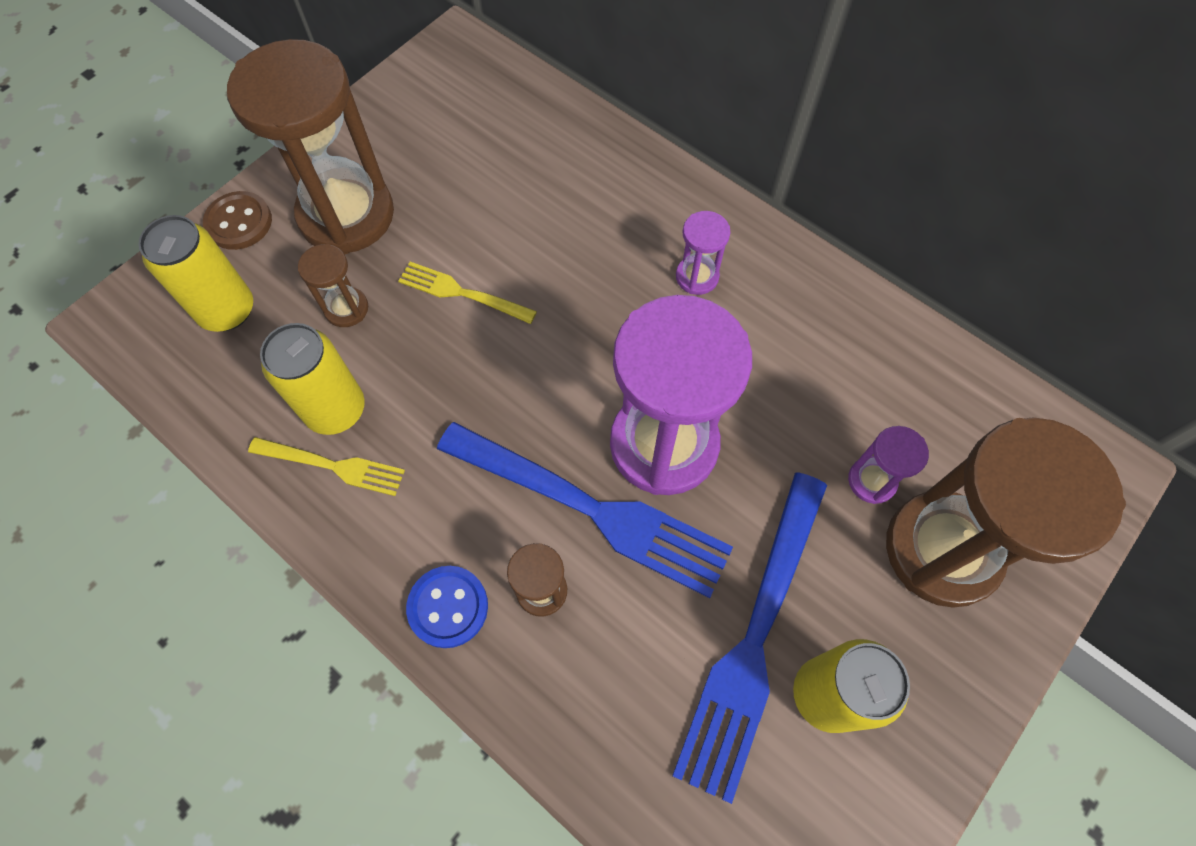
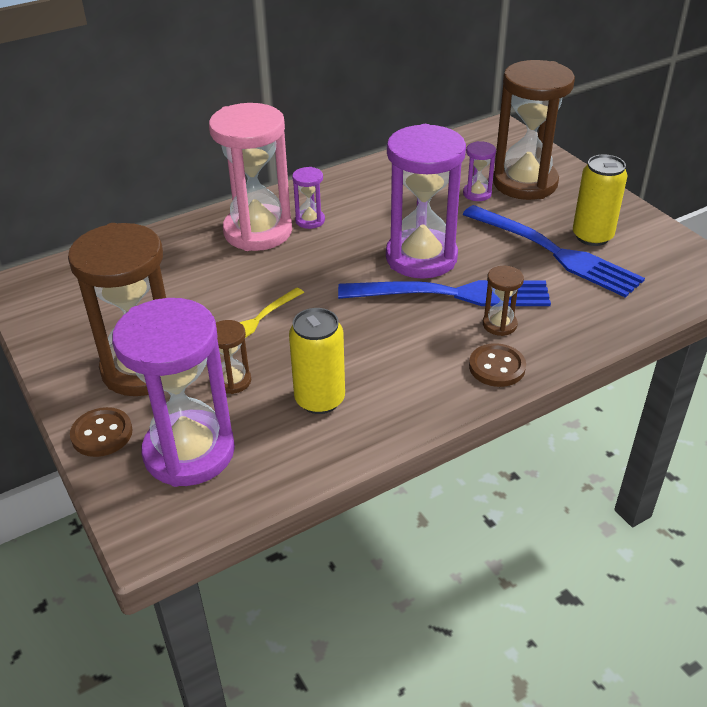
camera: 70 degrees left, 25 degrees down
yellow can [138,215,253,332] -> purple hourglass [112,298,235,487]
yellow fork [248,437,405,496] -> none
blue button [406,566,488,648] -> brown button [469,343,526,387]
blue fork [437,422,733,598] -> blue fork turned 45 degrees clockwise [338,280,551,306]
none -> pink hourglass [209,103,292,251]

